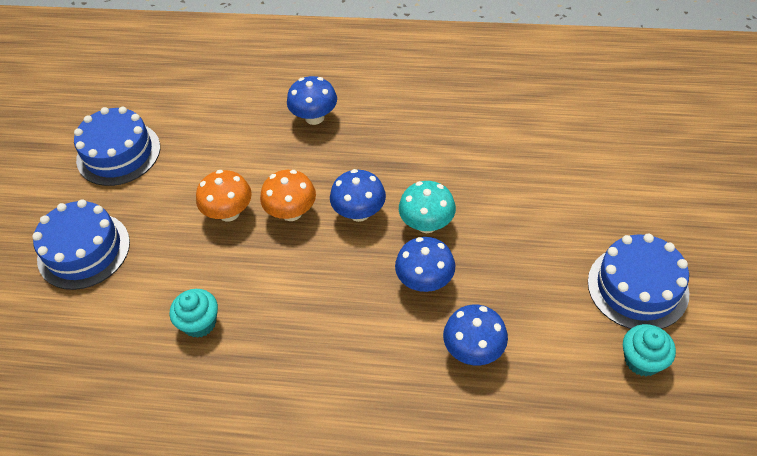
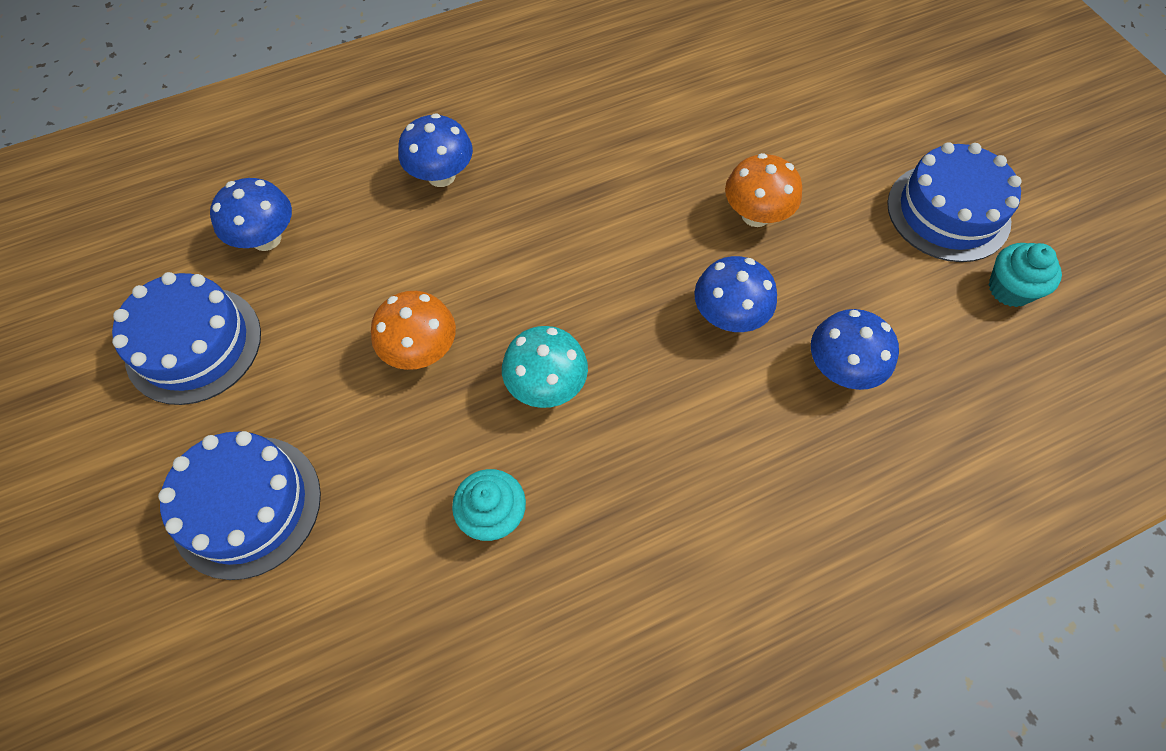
camera: 35 degrees left, 10 degrees up
orange mushroom [260,170,316,221] -> orange mushroom moved to [725,153,802,227]
blue mushroom [330,169,386,222] -> blue mushroom moved to [210,178,292,251]
turquoise mushroom [399,181,456,233] -> turquoise mushroom moved to [502,326,588,408]

